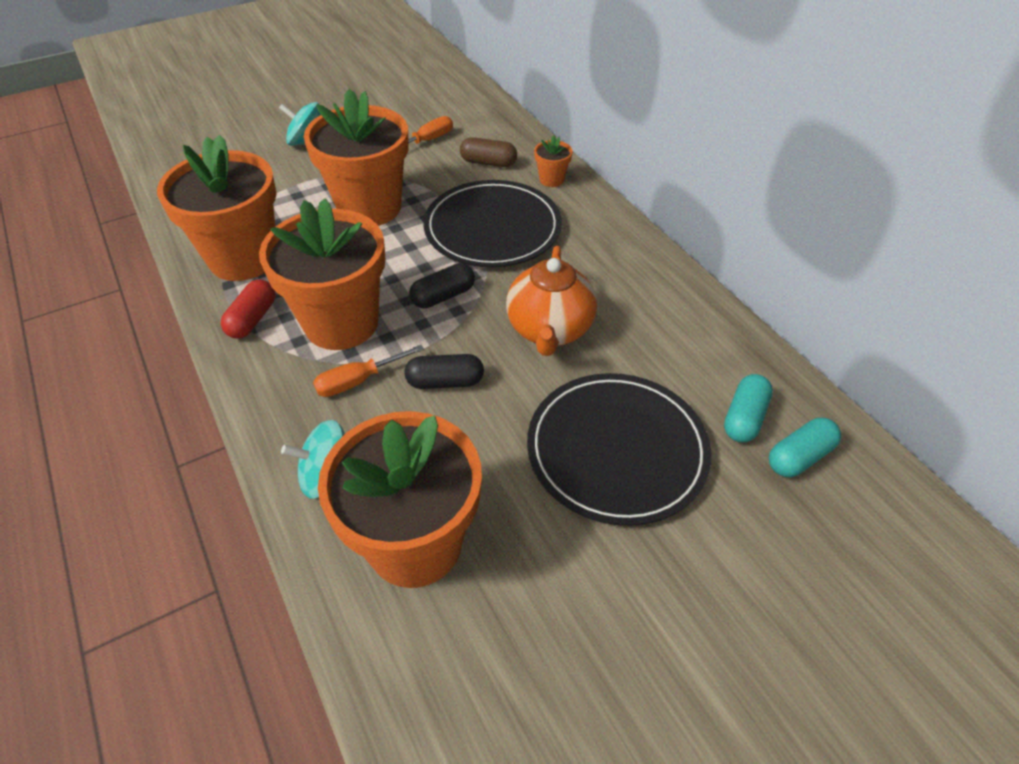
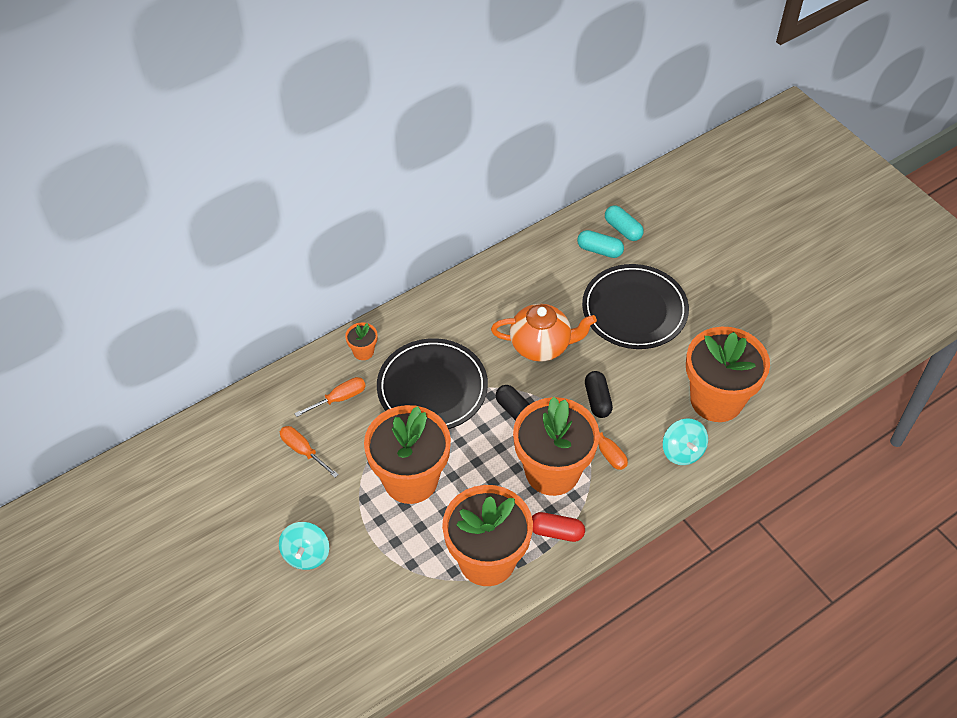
camera: 95 degrees left, 5 degrees up
brown capsule [460,137,517,167] -> orange screwdriver [294,377,366,417]

